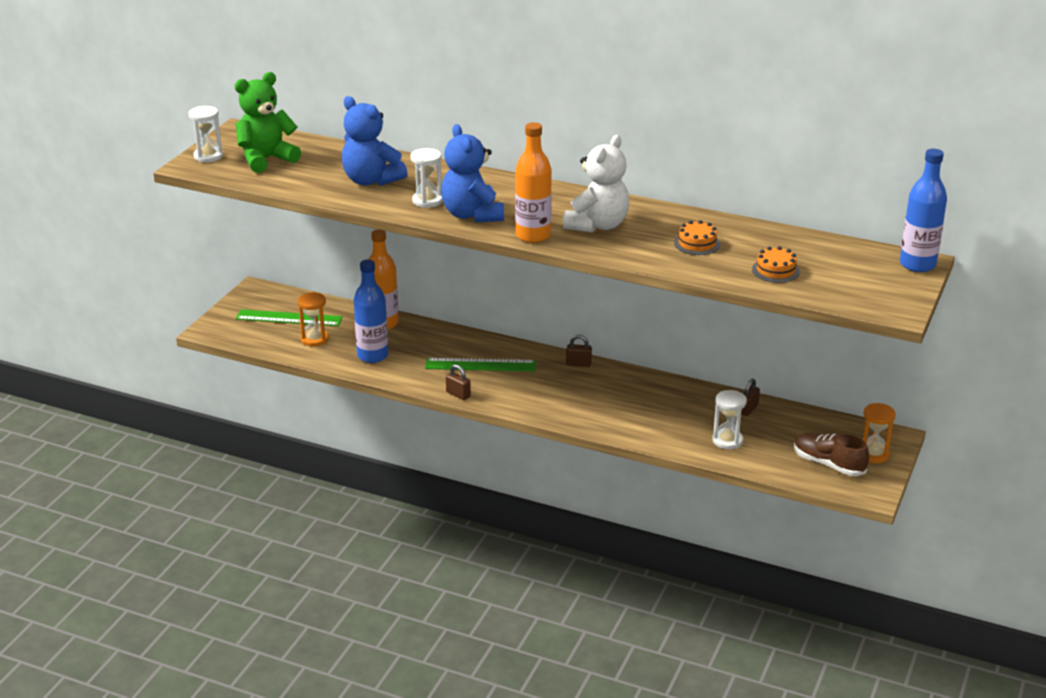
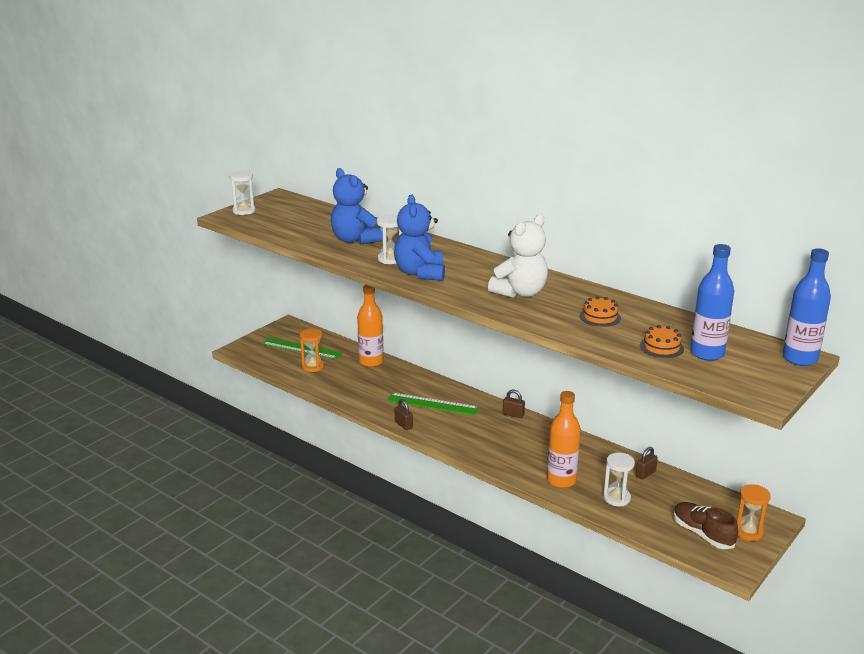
camera: 15 degrees right, 5 degrees down
green teddy bear [235,72,301,173] -> none
blue bottle [353,260,388,363] -> blue bottle moved to [690,244,734,361]
orange bottle [515,122,552,243] -> orange bottle moved to [547,391,581,488]

